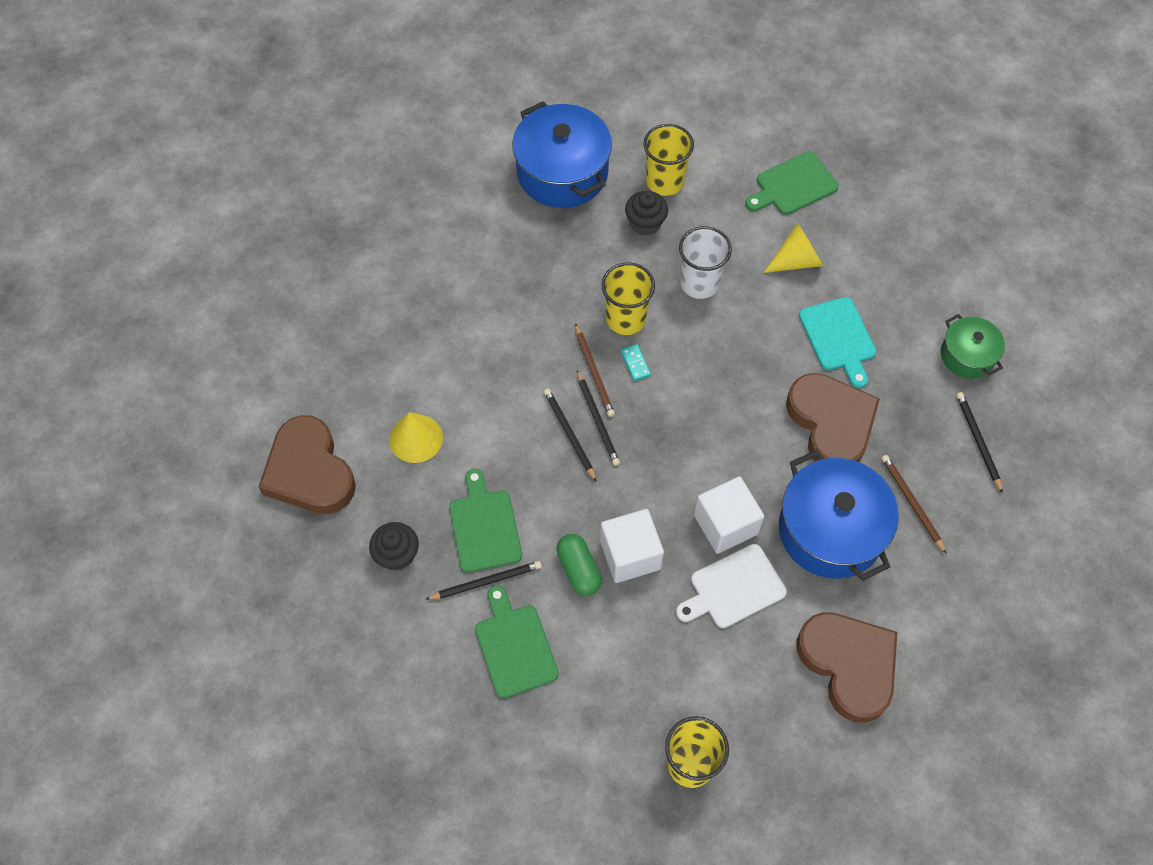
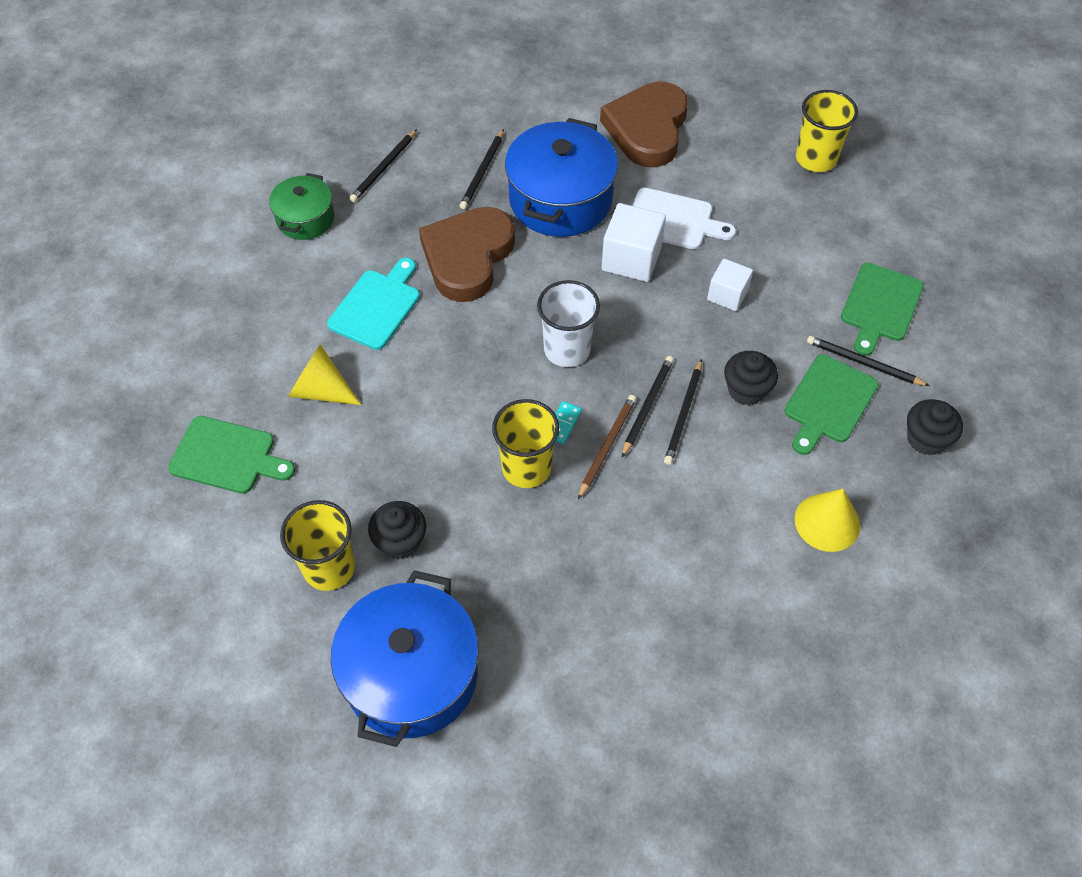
camera: 135 degrees left, 5 degrees down
brown heart [259,415,356,514] -> none
green capsule [556,534,602,596] -> none
white cube [600,509,664,583] -> white cube [707,259,753,311], size x0.64
white cup [679,226,732,299] -> white cup moved to [537,280,600,367]
brown pencil [882,455,946,554] -> black pencil [460,129,504,209]
none -> black cupcake [724,351,778,406]

